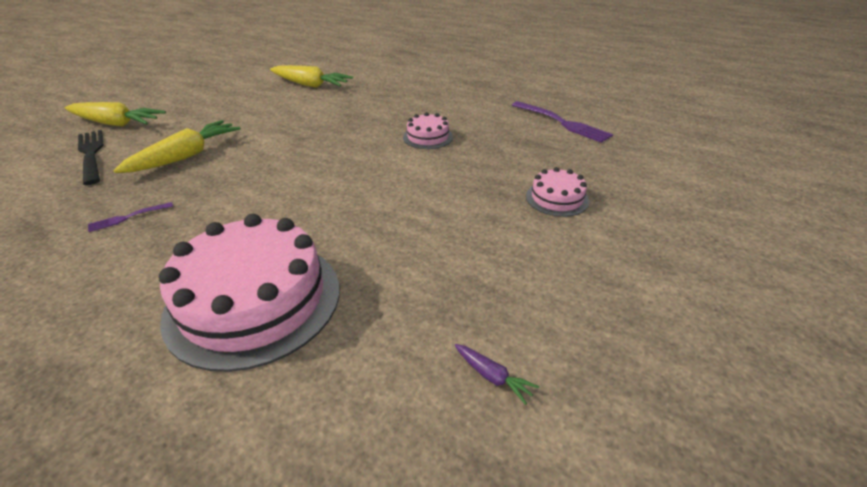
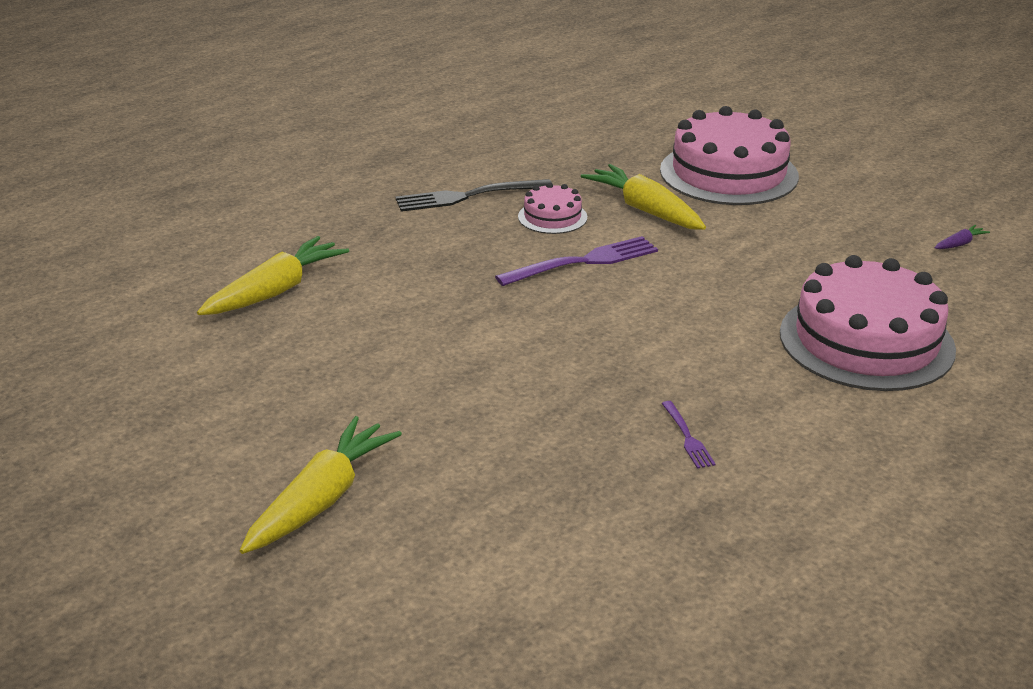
camera: 75 degrees left, 5 degrees down
black fork [78,130,104,185] -> black fork moved to [396,179,552,212]
yellow carrot [113,120,241,173] -> yellow carrot moved to [581,164,706,230]
purple fork [512,101,613,143] -> purple fork moved to [495,236,658,286]
pink cake [526,167,589,217] -> pink cake [660,106,799,205], size x2.10

